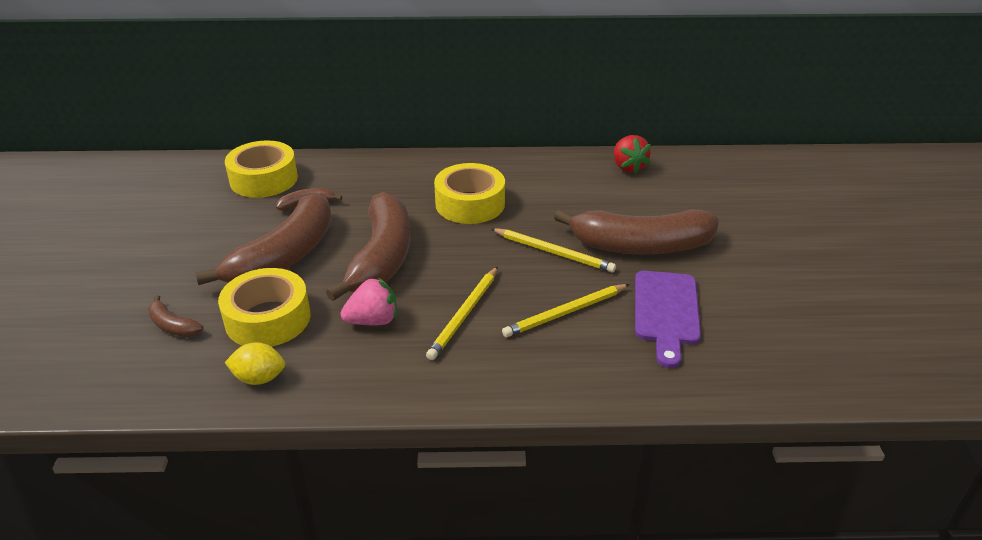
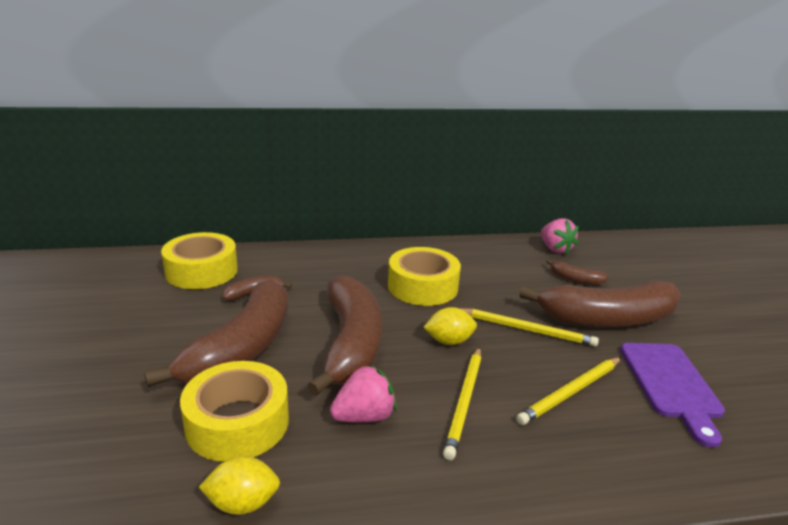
camera: 10 degrees left, 10 degrees down
brown banana [148,295,203,337] -> brown banana moved to [546,259,609,285]
red strawberry [614,135,651,174] -> pink strawberry [541,218,579,254]
none -> yellow lemon [423,307,477,345]

